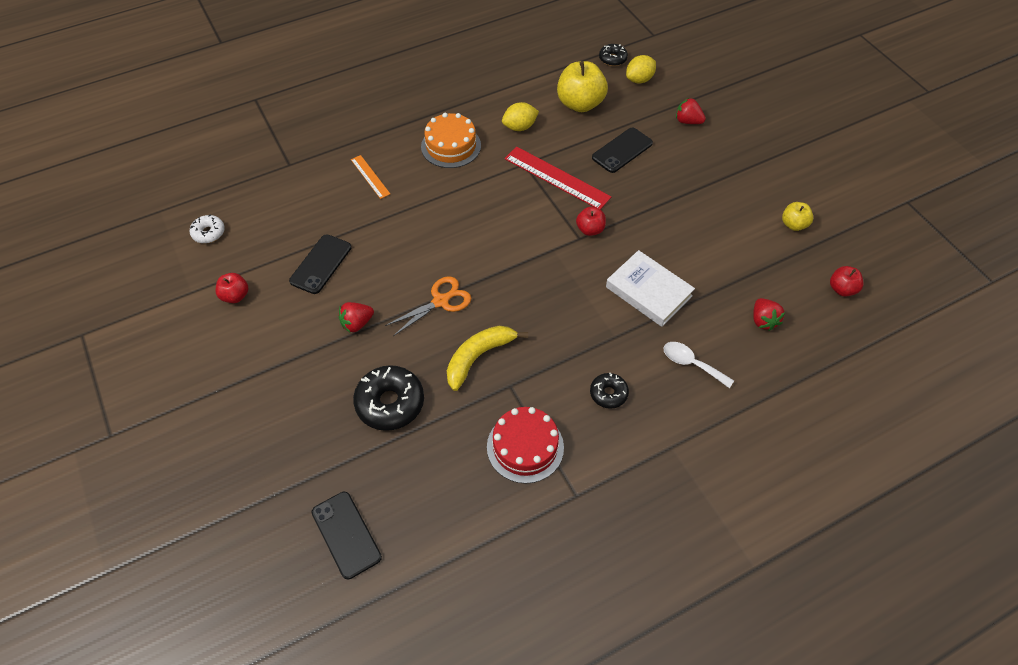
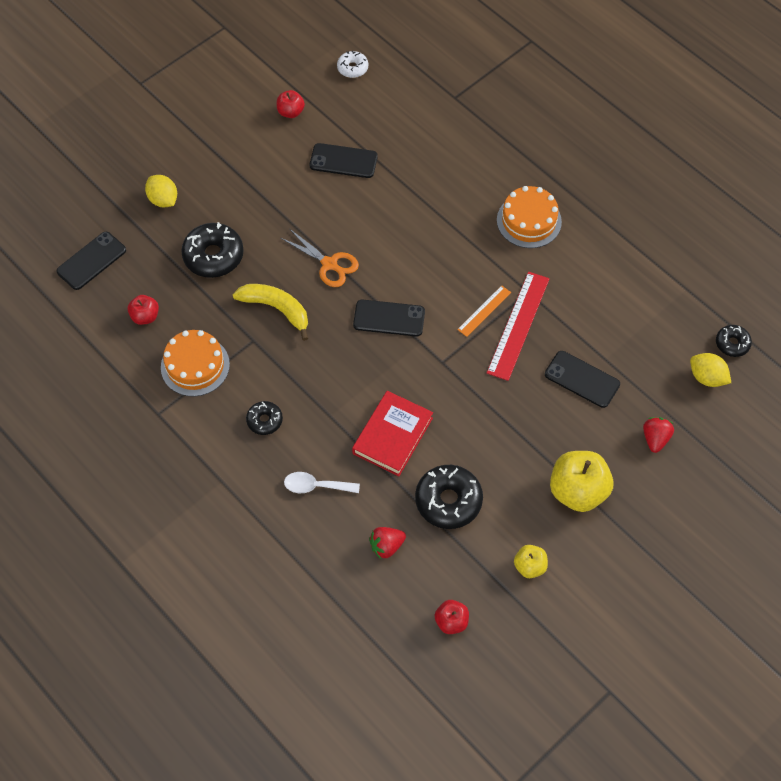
camera: 75 degrees right, 5 degrees up
red strawberry [338,302,374,332] -> none
orange ruler [351,155,390,199] -> orange ruler moved to [457,286,511,337]
red cake [487,407,564,484] -> orange cake [161,330,230,396]
yellow lemon [502,102,539,131] -> yellow lemon moved to [145,175,177,207]
yellow apple [557,61,608,112] -> yellow apple moved to [550,451,613,512]
red apple [576,207,606,236] -> red apple moved to [128,295,159,325]
white book [606,250,695,327] -> red book [352,391,433,476]
white spoon [663,342,734,388] -> white spoon turned 105 degrees counterclockwise [284,472,360,493]
none -> black phone [353,300,425,337]
none -> black donut [415,465,483,529]

